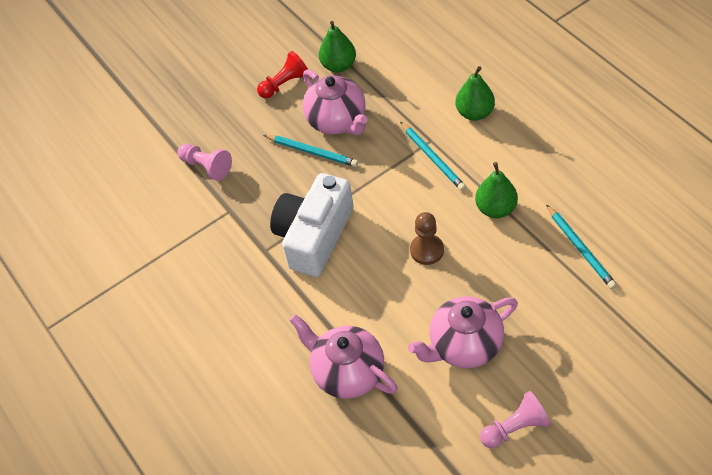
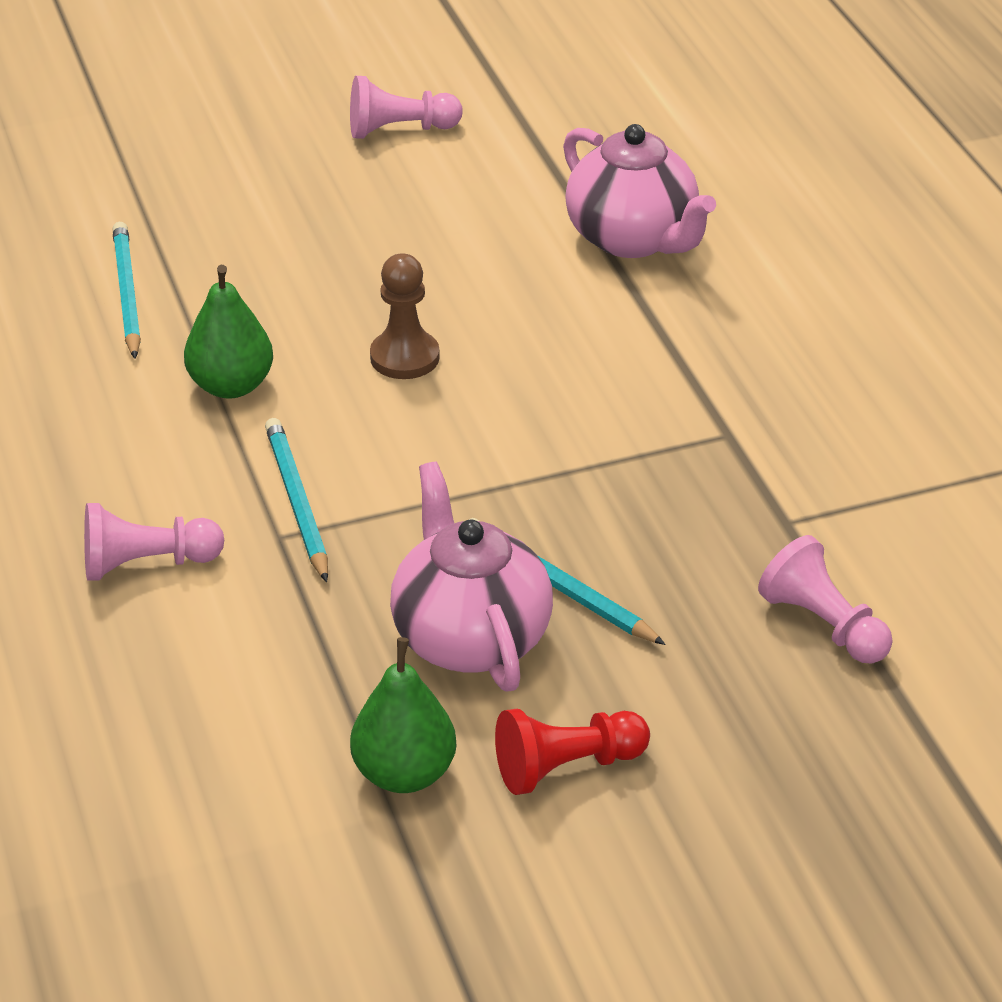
camera: 170 degrees left, 15 degrees down
white camera [270,173,354,277] -> none
pink teapot [408,296,518,368] -> none
green pear [456,66,495,121] -> pink pawn [84,503,224,581]

